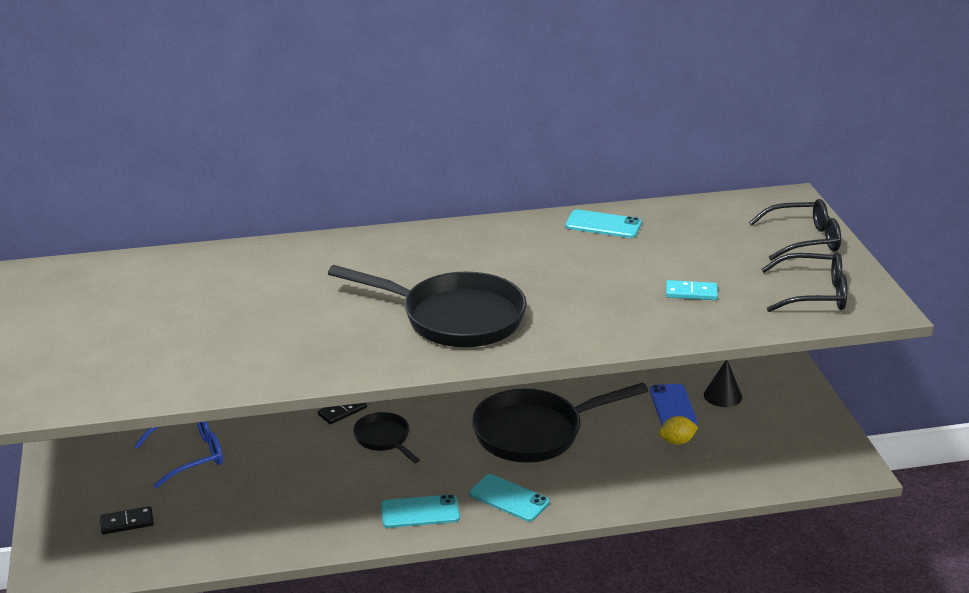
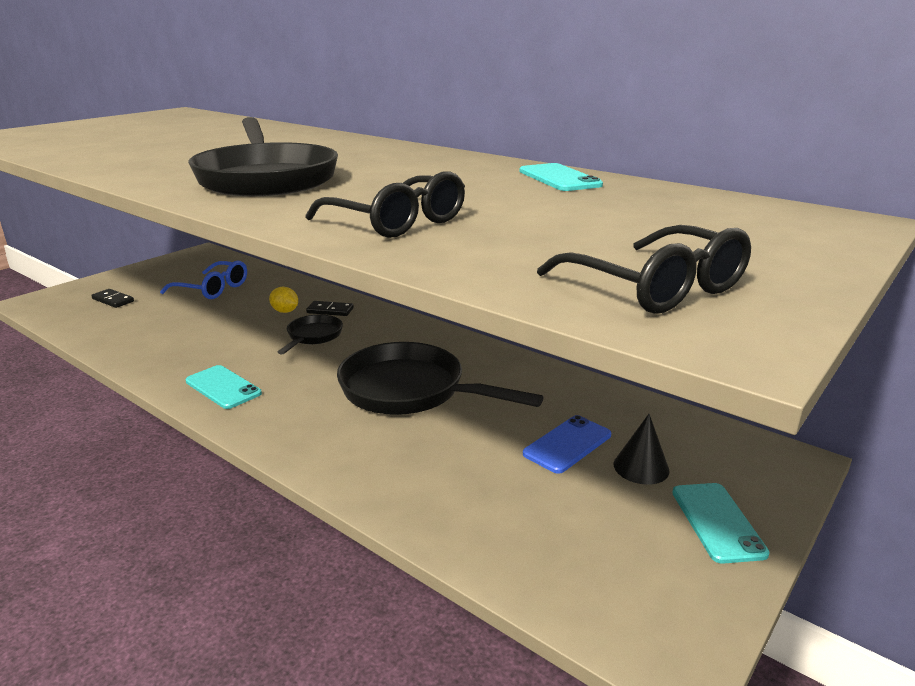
camera: 50 degrees right, 5 degrees down
turquoise phone [469,474,550,522] -> turquoise phone moved to [672,483,770,564]
yellow lemon [659,416,698,445] -> yellow lemon moved to [269,287,298,313]
turquoise domino [666,280,718,300] -> none
black glasses [749,199,841,260] -> black glasses moved to [305,171,465,238]

